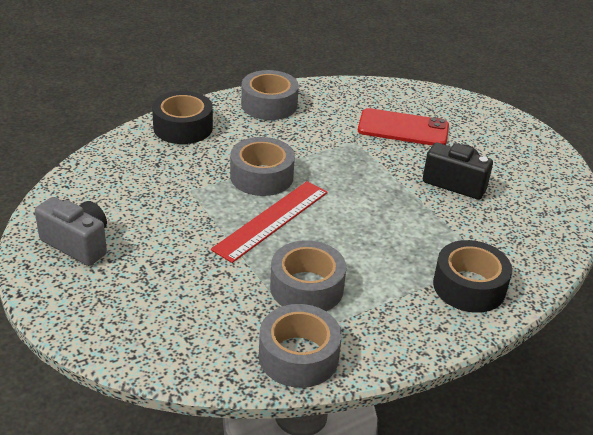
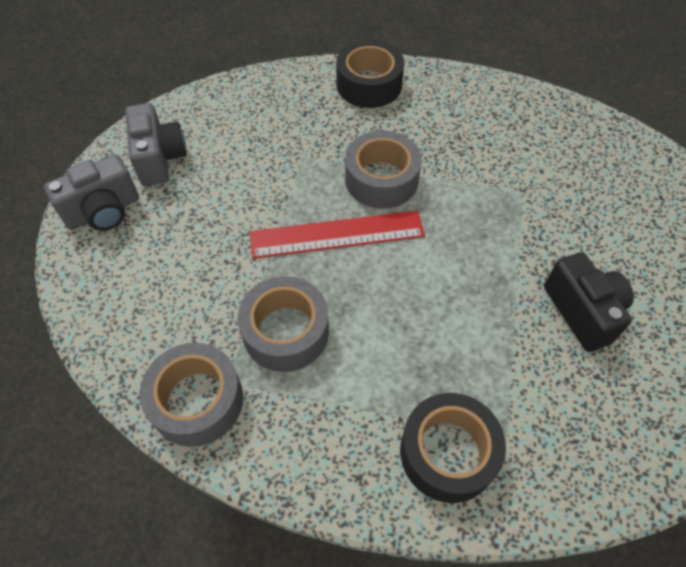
camera: 45 degrees right, 20 degrees up
grey tape [241,70,299,120] -> none
red phone [358,108,449,145] -> none
none -> grey camera [44,155,139,231]

